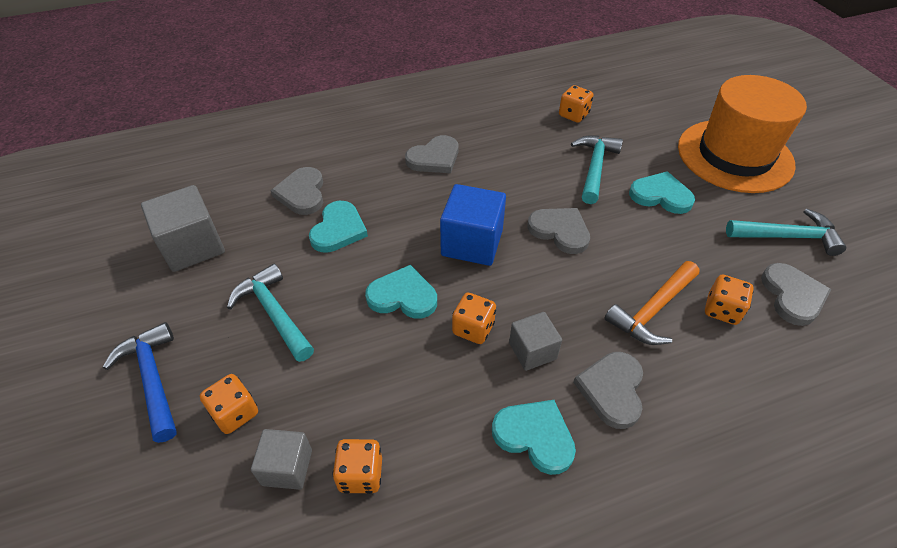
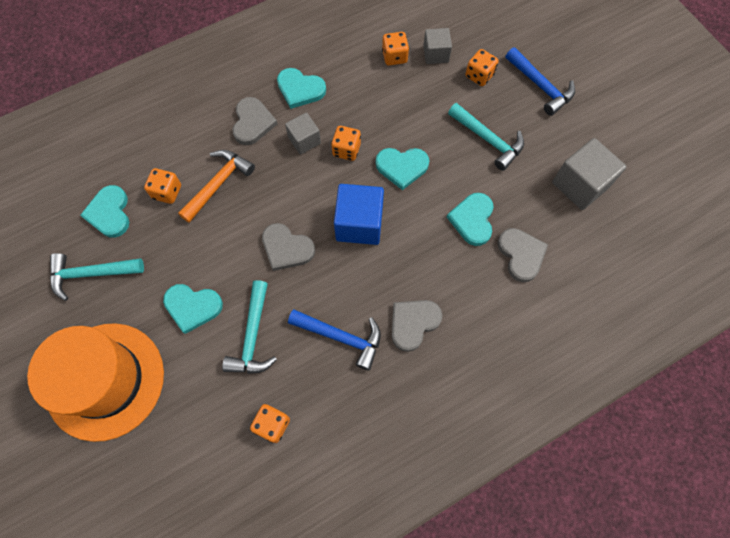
camera: 170 degrees right, 20 degrees up
grey heart [761,263,831,326] -> turquoise heart [80,185,129,238]
none -> blue hammer [288,309,381,370]

